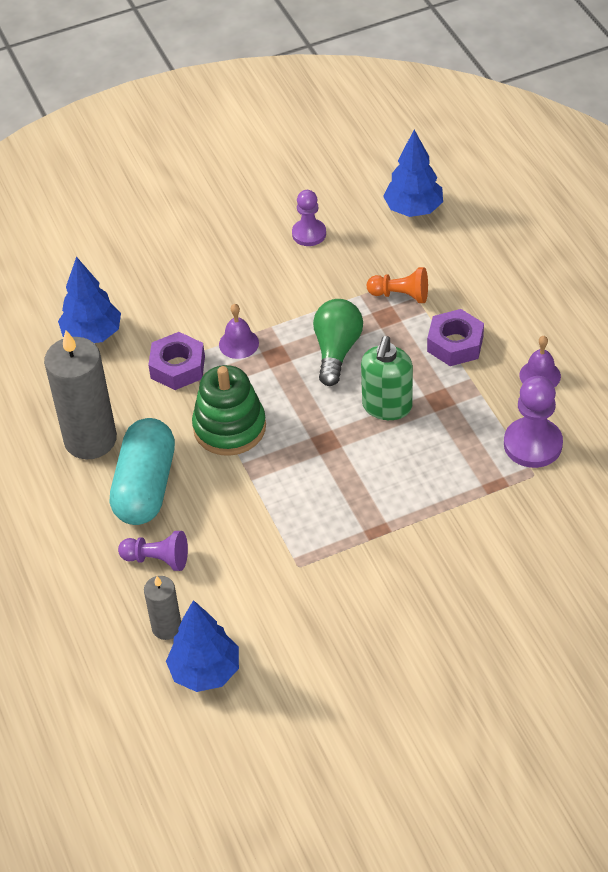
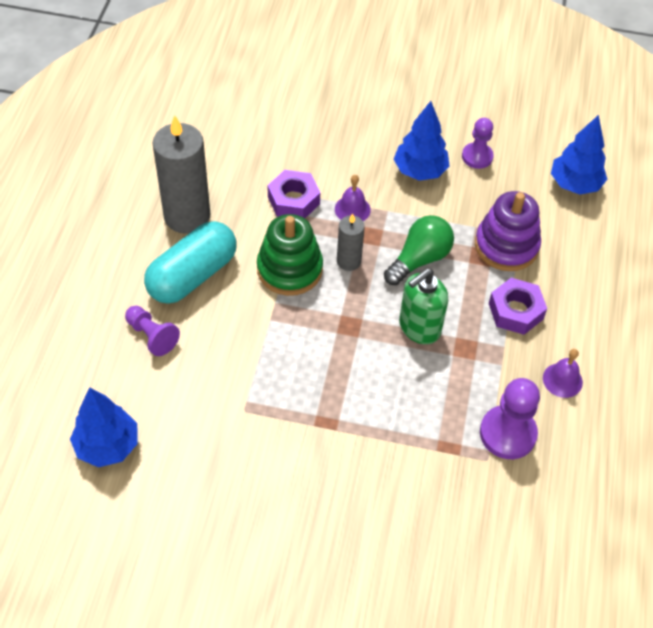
camera: 30 degrees right, 5 degrees up
blue tree [58,256,121,343] -> blue tree moved to [394,101,450,181]
grey candle [144,576,181,640] -> grey candle moved to [337,214,365,271]
orange pawn [367,267,428,303] -> purple stacking toy [475,191,541,271]

